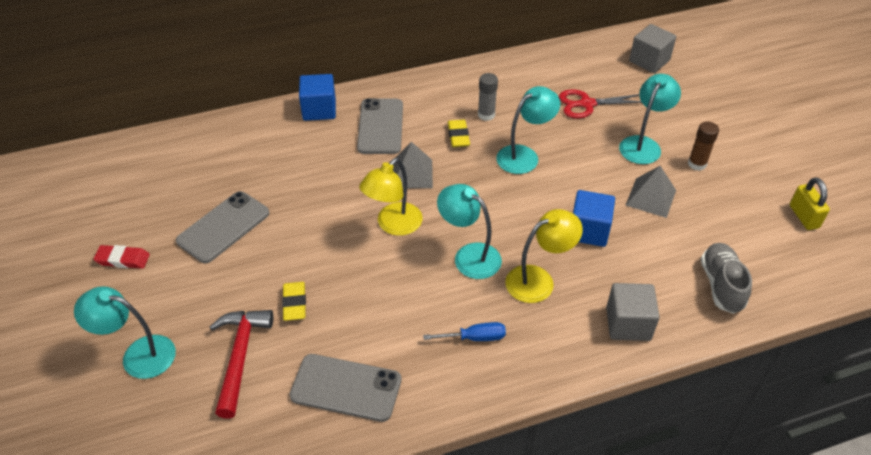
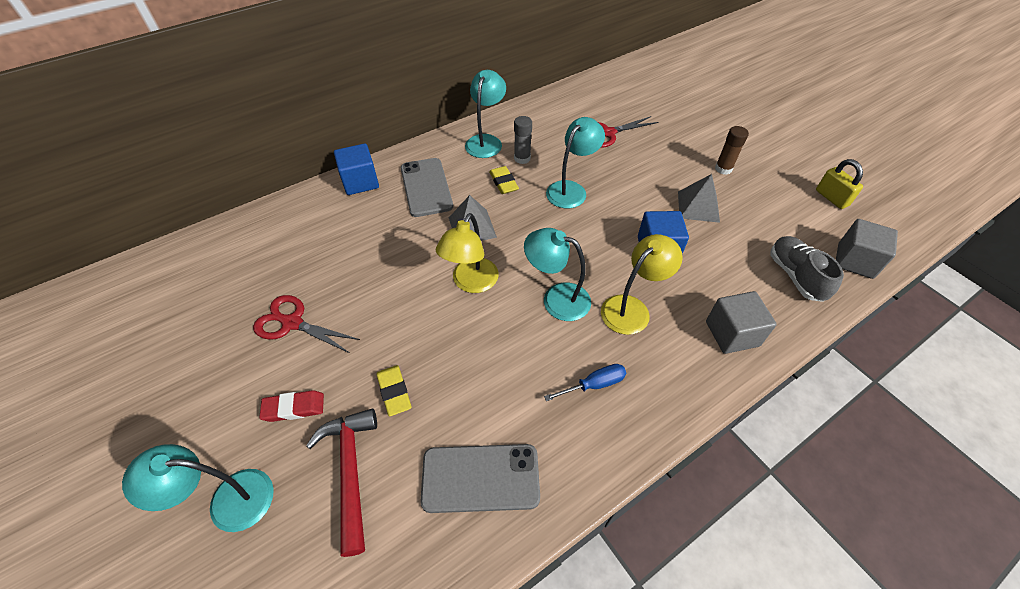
camera: 15 degrees left, 5 degrees up
red eraser [93,245,150,269] -> red eraser moved to [259,390,324,422]
grey phone [176,191,269,263] -> red scissors [253,295,360,353]
turquoise lamp [619,74,681,164] -> turquoise lamp moved to [465,70,506,158]
grey cube [629,24,676,73] -> grey cube moved to [836,219,898,279]

